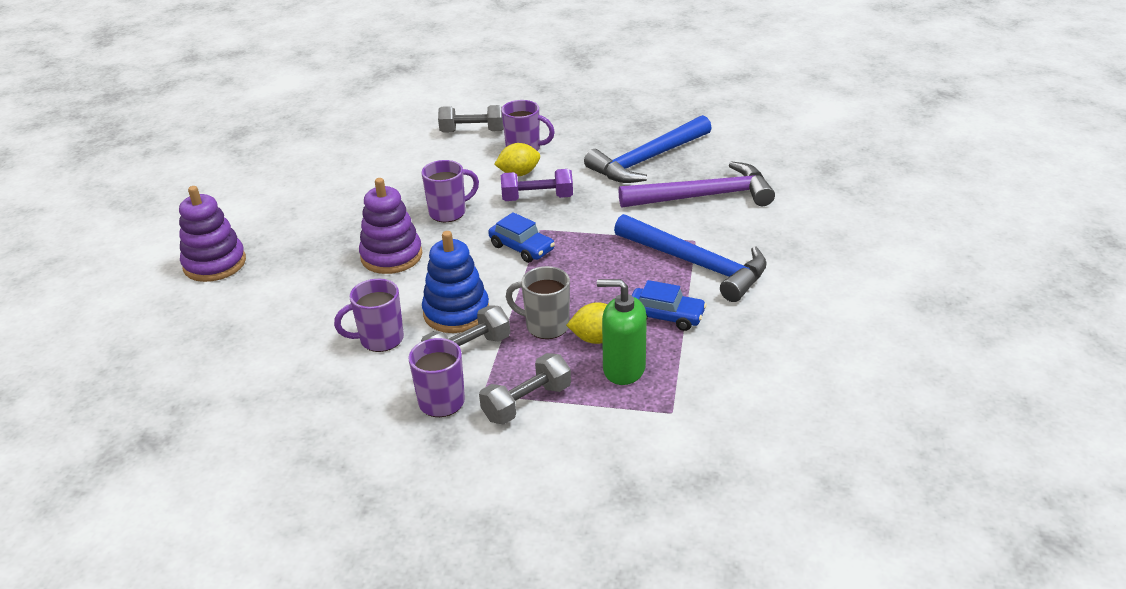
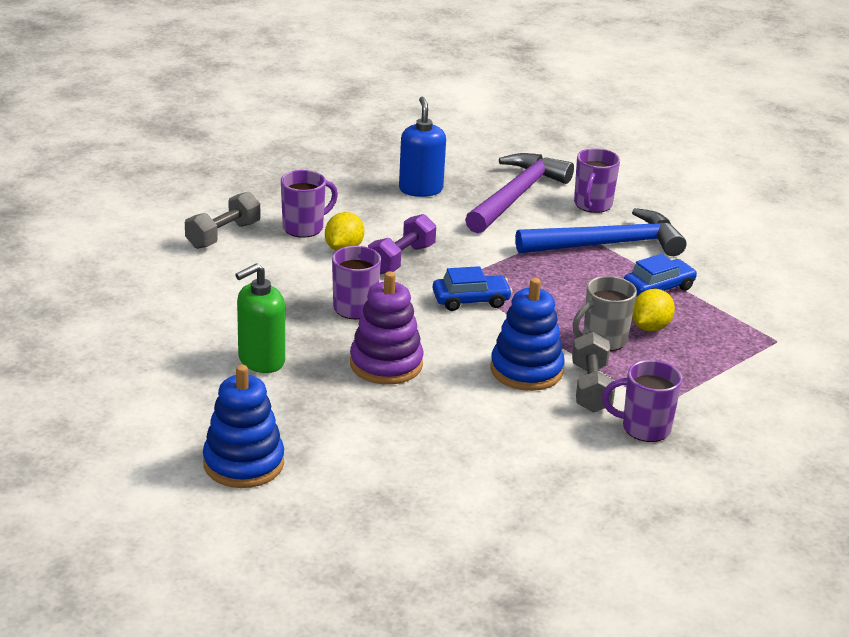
camera: 55 degrees left, 5 degrees down
purple stacking toy [179,186,246,282] -> blue stacking toy [203,365,284,488]
purple mug [334,279,404,352] -> purple mug moved to [574,148,620,213]
grey dumbbell [479,353,571,425] -> none
blue hammer [584,115,712,183] -> blue soap dispenser [399,97,446,197]
green soap dispenser [597,279,647,385] -> green soap dispenser moved to [235,263,285,373]

